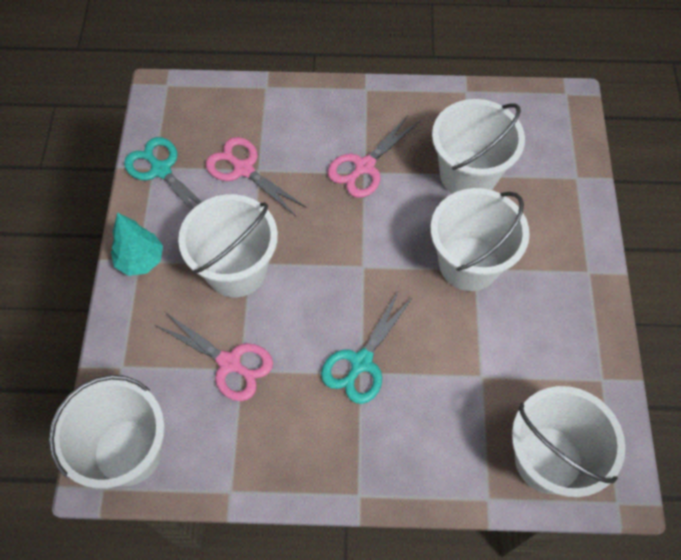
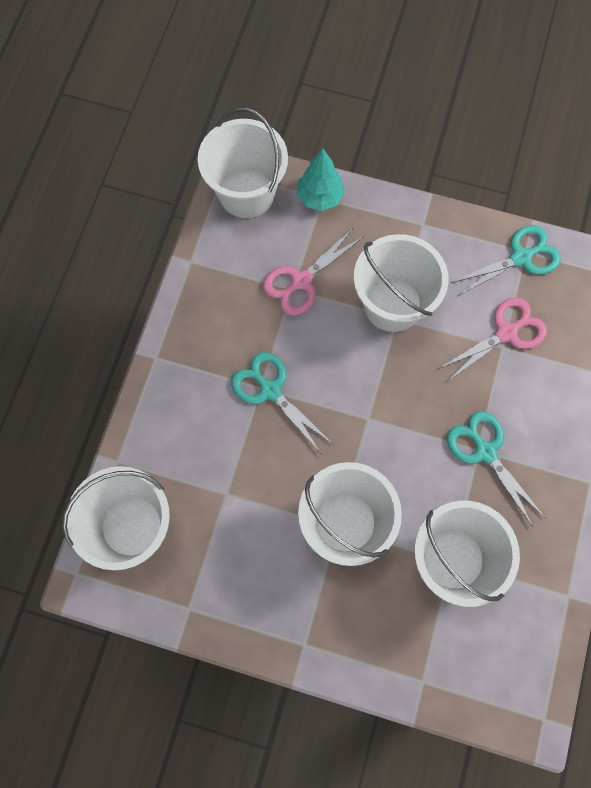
camera: 105 degrees right, 10 degrees up
turquoise tree [111,212,163,276] -> turquoise tree moved to [297,148,345,211]
pink scissors [328,115,420,198] -> turquoise scissors [447,411,545,527]

